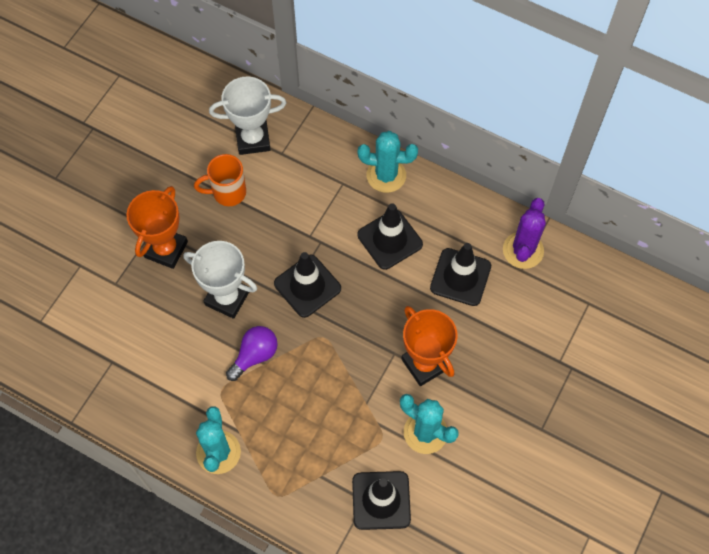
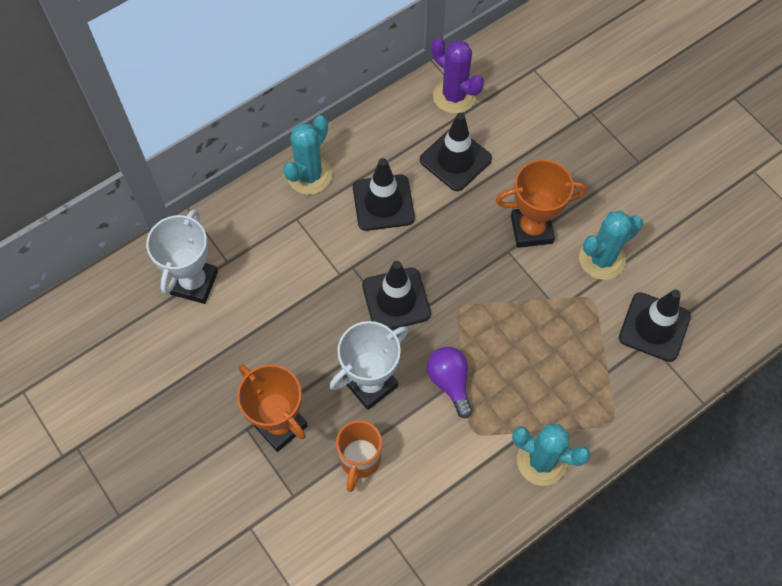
camera: 65 degrees left, 0 degrees up
orange mug [194,154,246,206] -> orange mug moved to [336,420,382,492]

